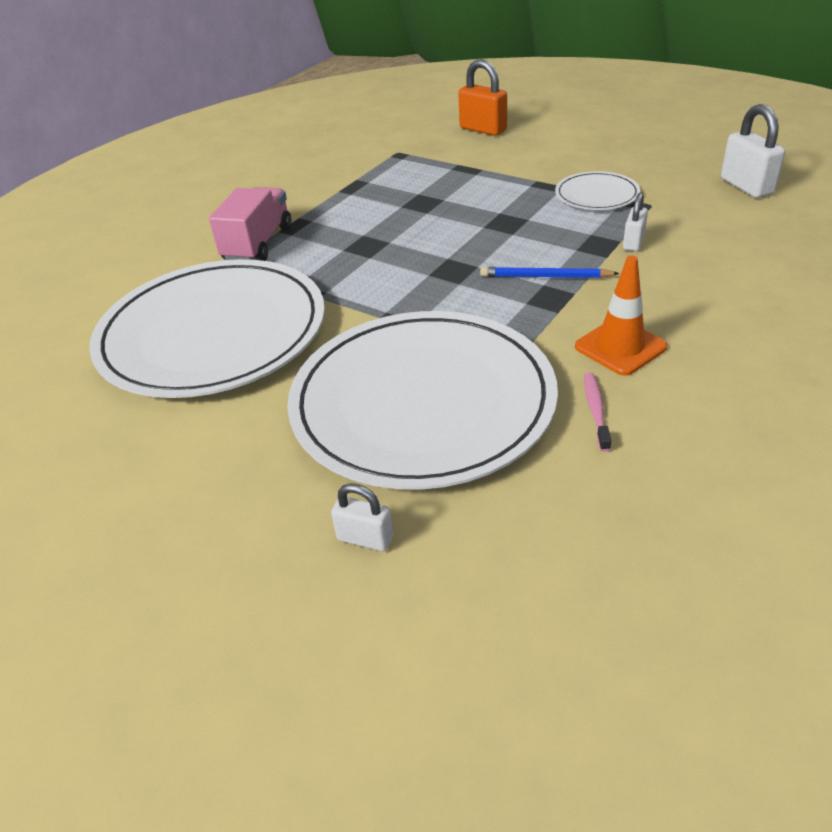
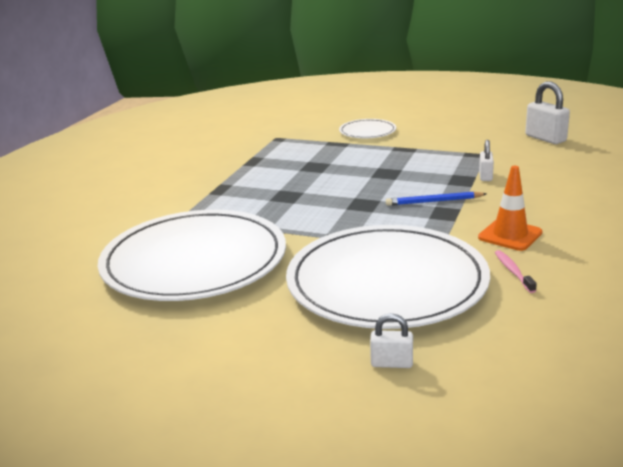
camera: 15 degrees left, 15 degrees down
pink truck [209,187,291,261] -> none
orange padlock [458,59,507,136] -> none
white plate [555,171,640,210] -> white plate moved to [339,119,396,138]

